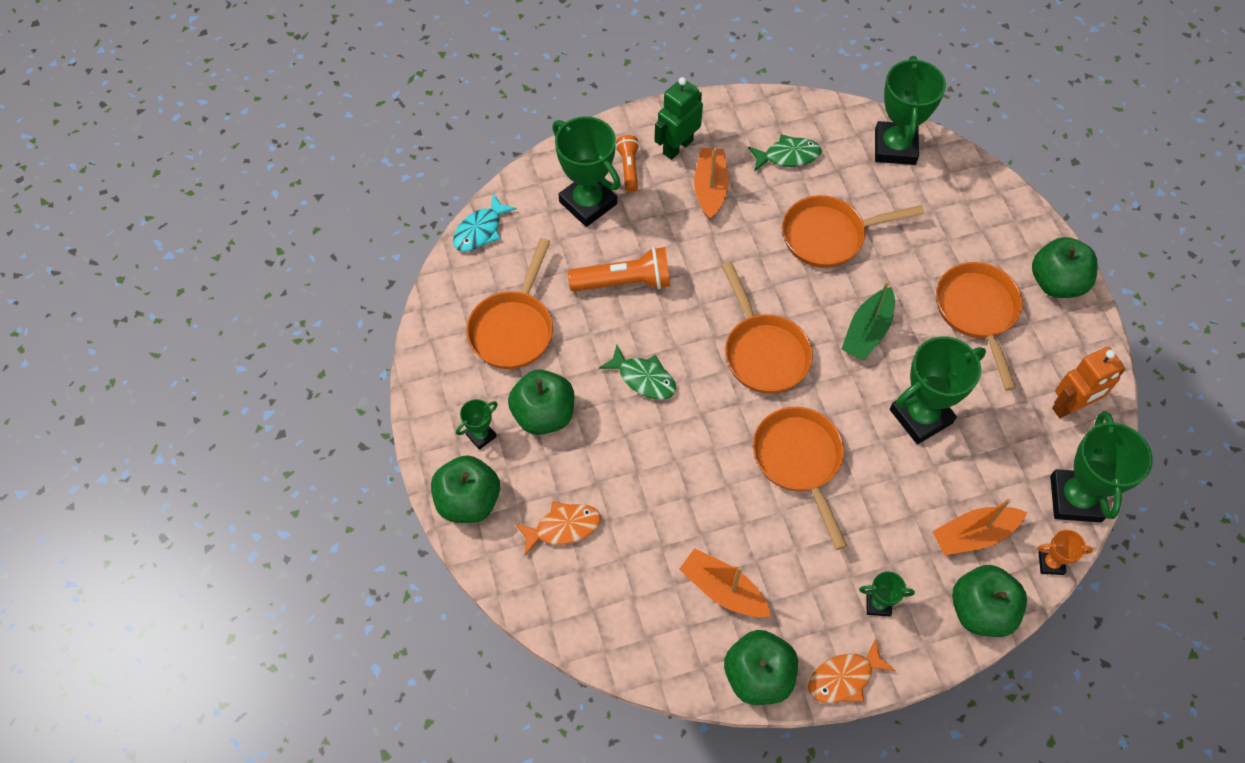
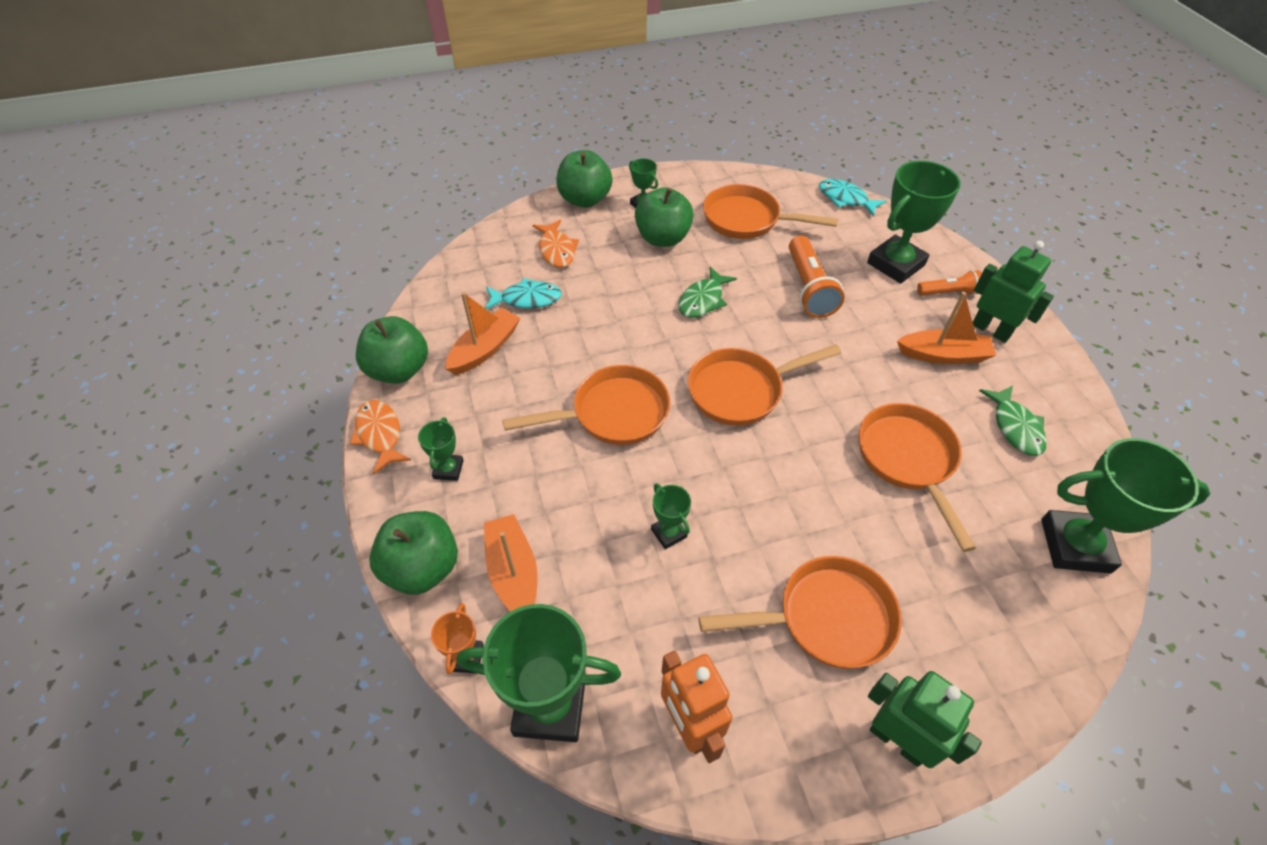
camera: 90 degrees right, 10 degrees down
green boat [842,281,895,360] -> none
green trophy [890,336,986,444] -> green trophy [651,484,691,549], size x0.48
green apple [1032,237,1098,298] -> green robot [868,671,982,768]
none -> turquoise fish [485,278,562,309]

